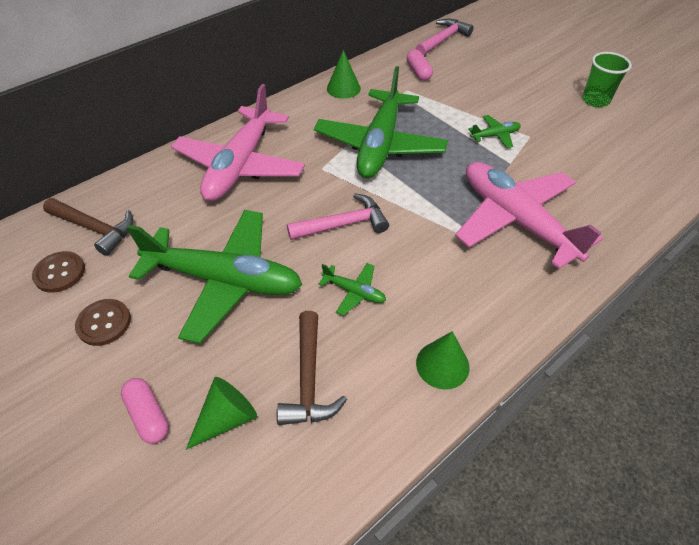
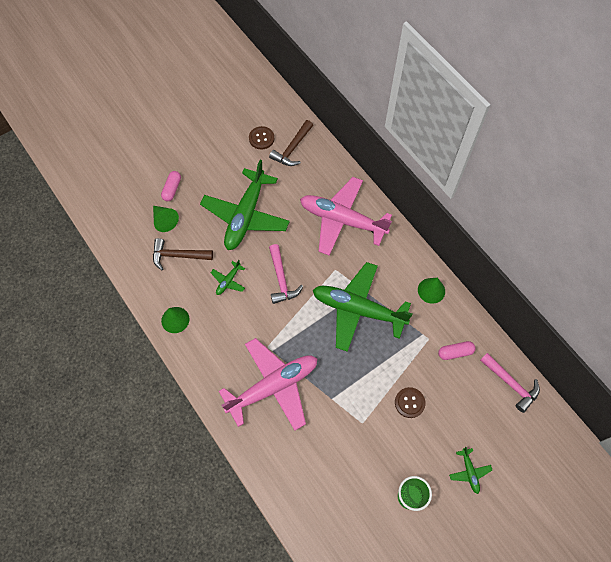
camera: 95 degrees right, 15 degrees up
brown button [75,299,131,346] -> brown button moved to [395,387,426,418]
pink capsule [121,378,169,444] -> pink capsule turned 45 degrees counterclockwise [161,171,181,201]
green plane [468,115,521,148] -> green plane moved to [449,447,492,494]

